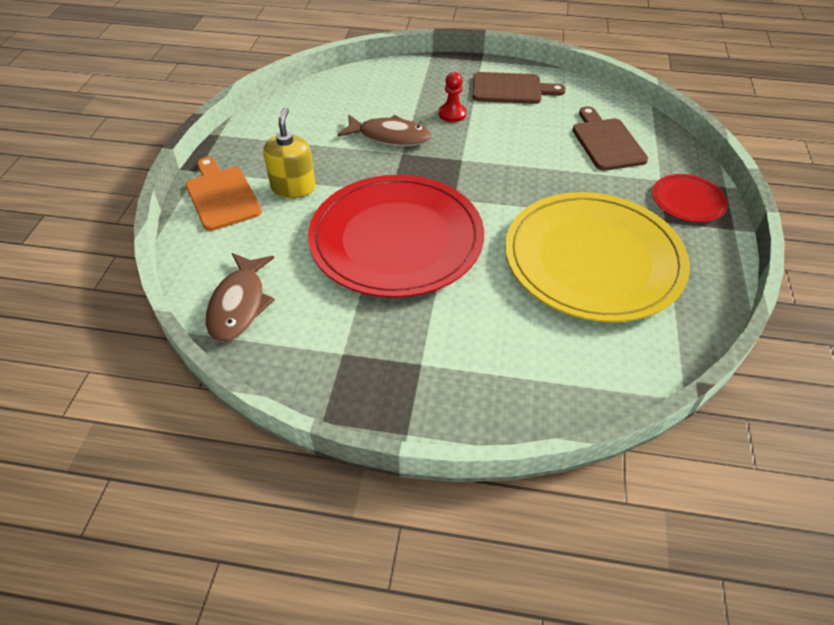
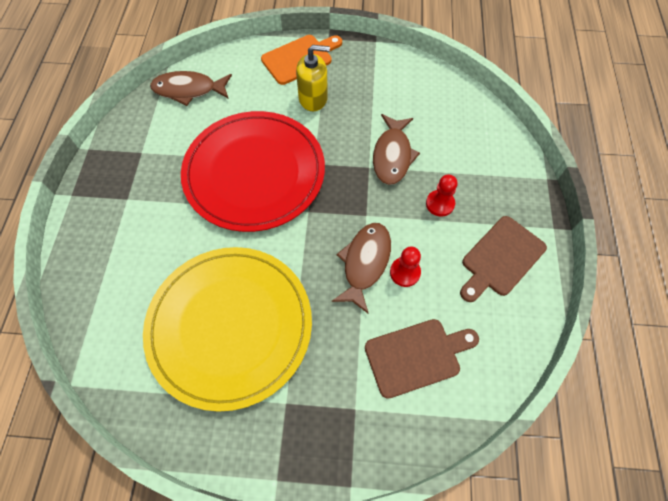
camera: 85 degrees right, 15 degrees up
brown cutting board [473,72,566,104] -> brown cutting board turned 45 degrees clockwise [460,216,547,302]
red plate [652,174,728,222] -> none
none -> brown fish [332,223,391,314]
none -> red pawn [390,247,421,287]

